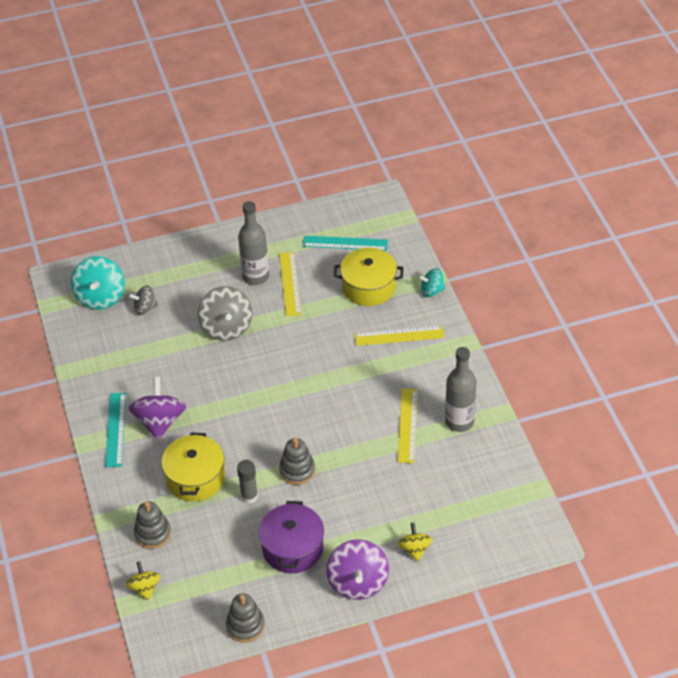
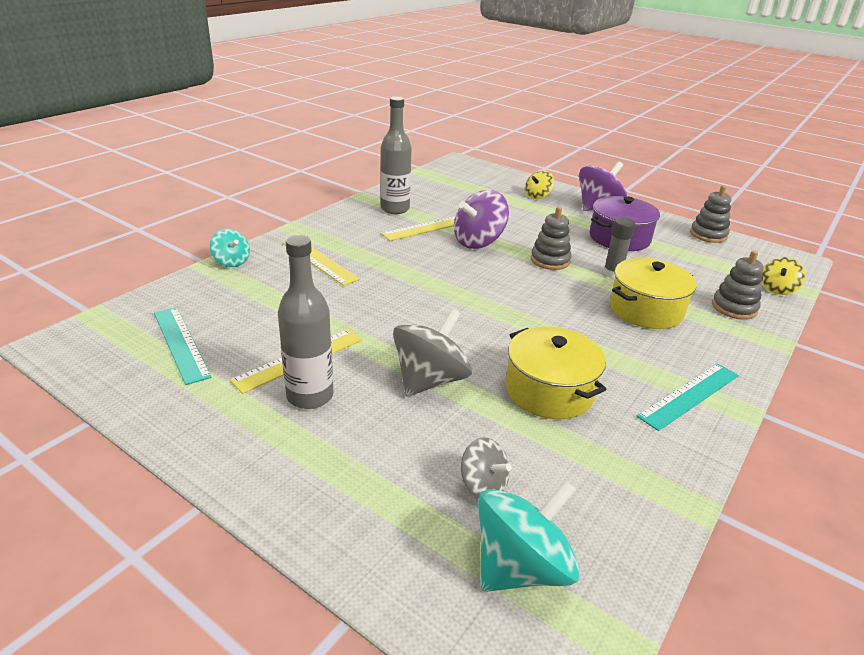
camera: 130 degrees left, 15 degrees down
purple spinning top [128,377,186,440] -> purple spinning top moved to [454,190,509,249]
yellow pot [334,248,403,306] -> yellow pot moved to [506,326,607,419]

